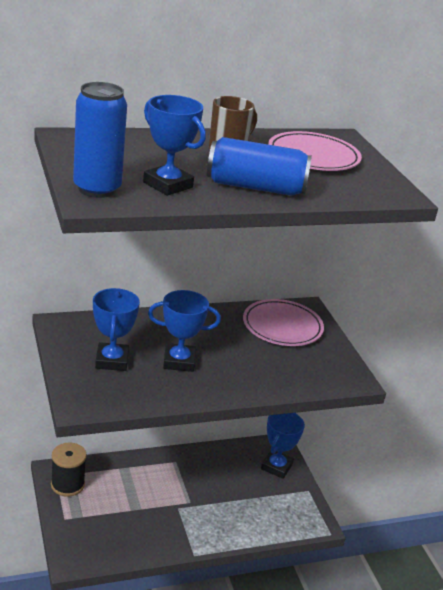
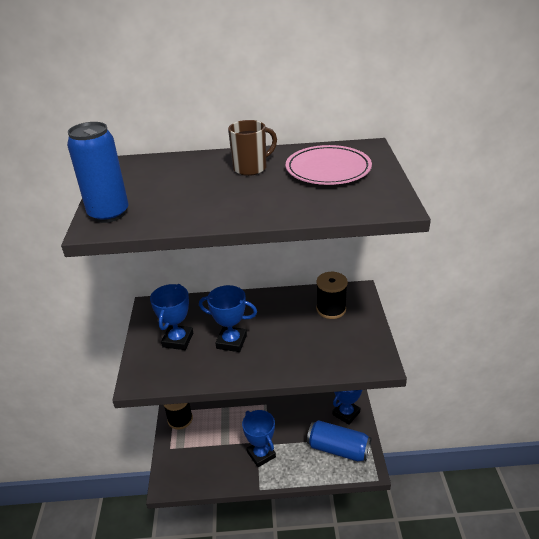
camera: 20 degrees right, 5 degrees up
blue trophy [143,95,206,196] -> blue trophy moved to [242,410,276,467]
blue can [207,137,312,196] -> blue can moved to [307,420,372,461]
pink plate [243,299,324,346] -> black spool [316,272,348,319]

